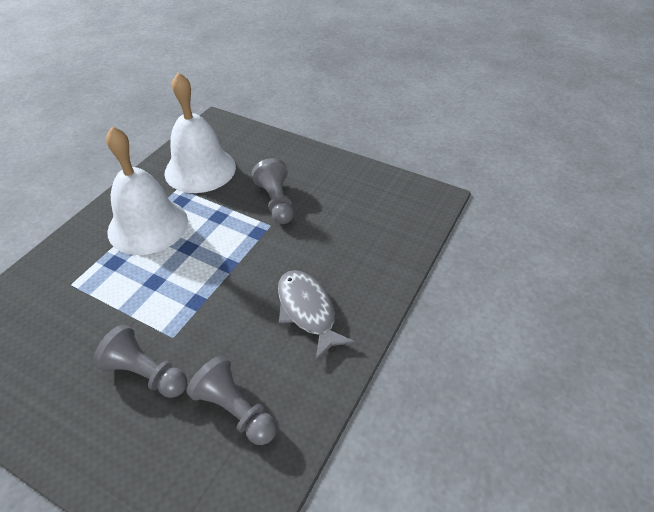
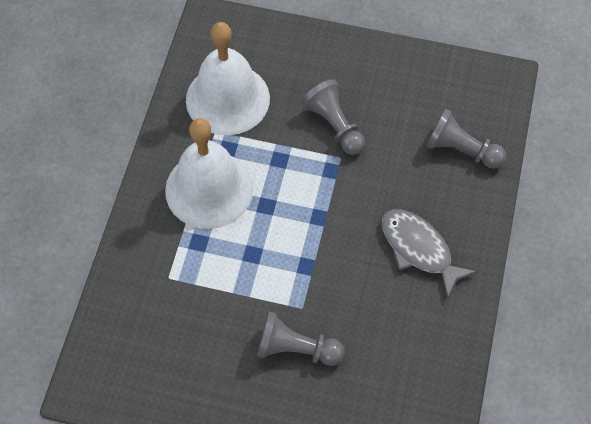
camera: 15 degrees left, 15 degrees up
grey pawn [186,355,277,445] -> grey pawn moved to [426,109,506,169]

